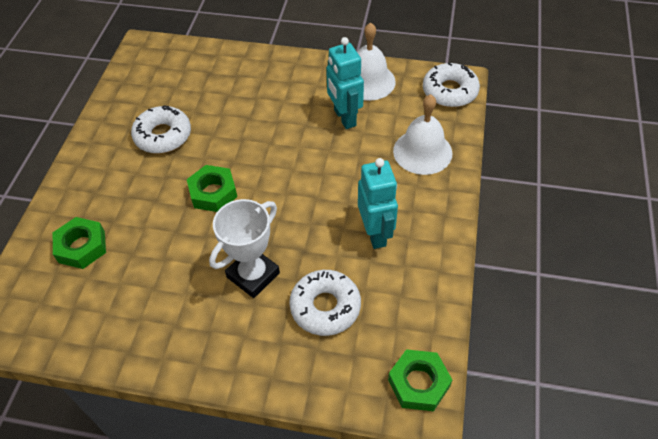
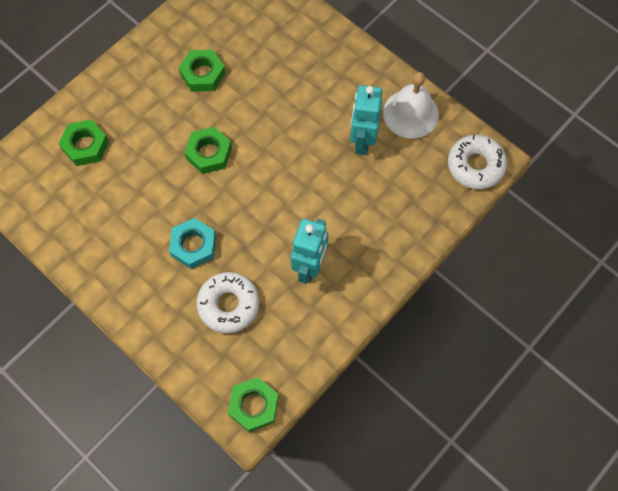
camera: 30 degrees right, 15 degrees up
white donut [131,105,191,154] -> green nut [179,50,226,92]
white trophy [209,199,280,298] -> turquoise nut [169,218,216,269]
white bell [393,94,452,175] -> none

